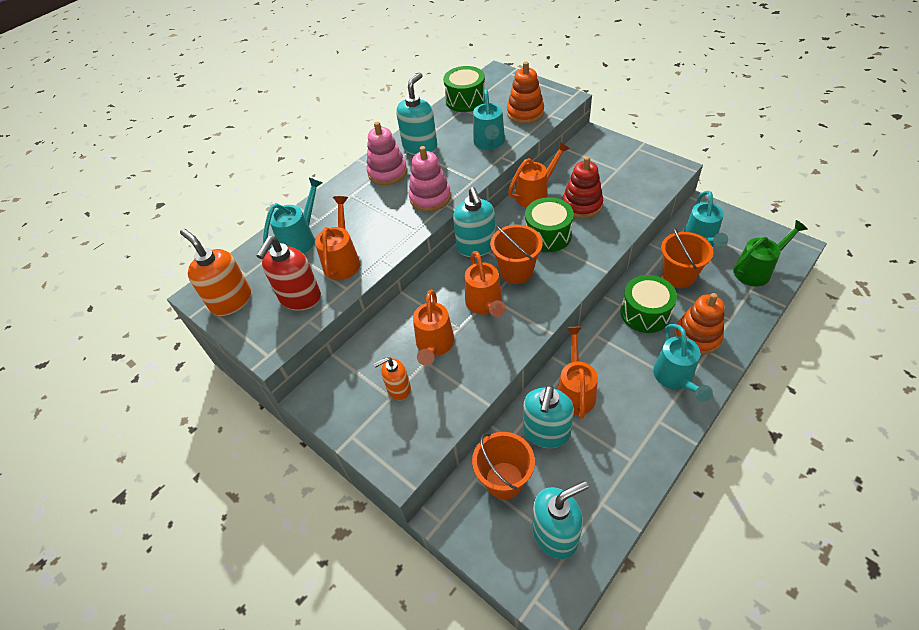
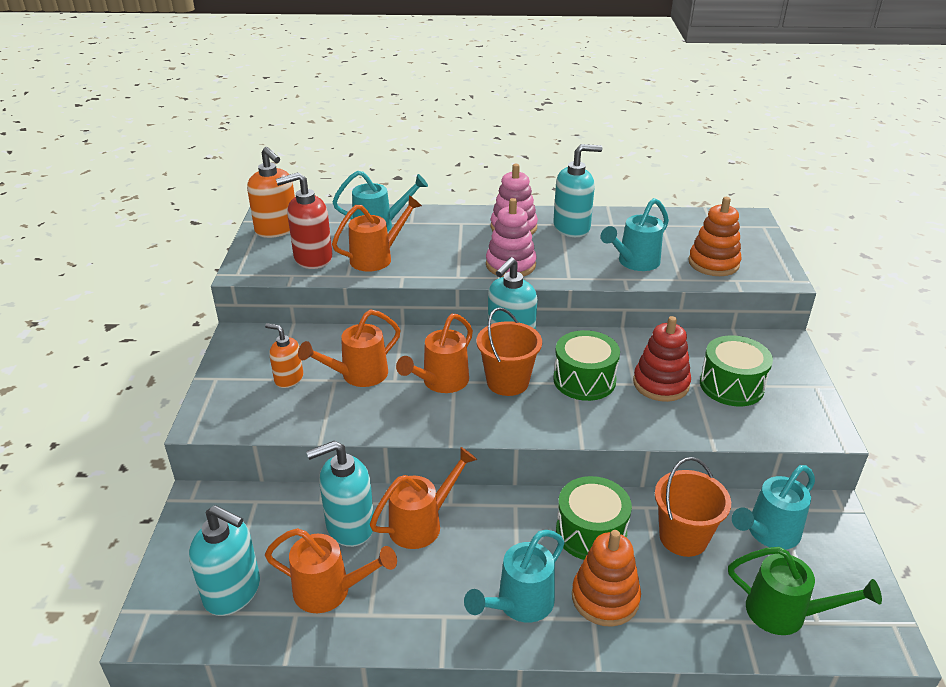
camera: 45 degrees right, 15 degrees down
orange soap dispenser [180,229,251,316] -> orange soap dispenser turned 135 degrees clockwise [247,147,295,238]
green drum [443,66,485,112] -> green drum moved to [700,335,773,406]
orange bucket [472,432,535,499] -> none
orange watering can [508,142,570,208] -> orange watering can moved to [265,528,397,613]

